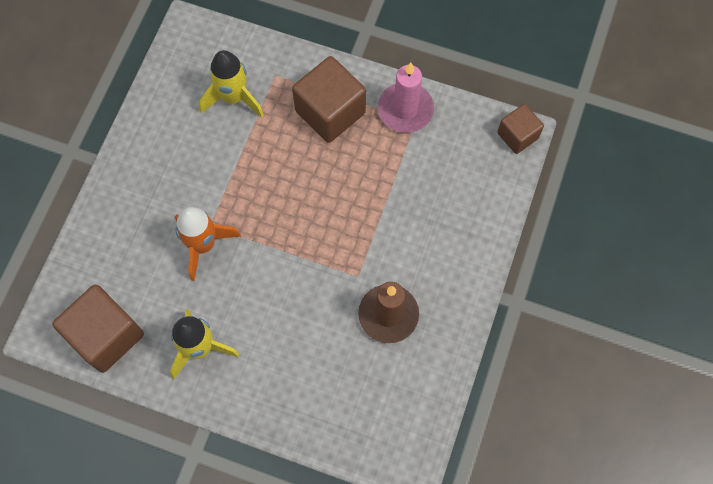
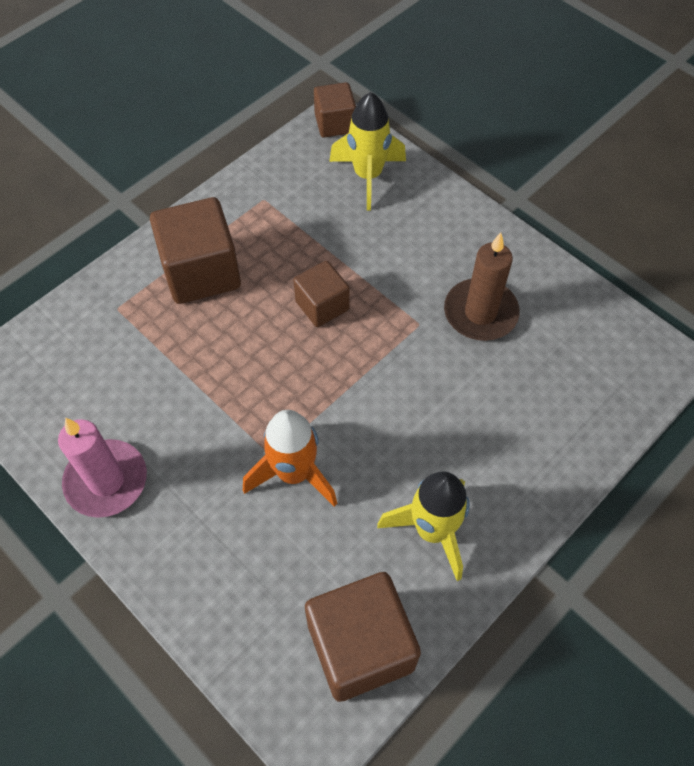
camera: 65 degrees left, 10 degrees down
yellow rocket [199,50,264,117] -> yellow rocket moved to [329,92,406,211]
pink candle [378,62,434,133] -> pink candle moved to [58,418,147,518]
none -> brown cube [293,261,350,327]

